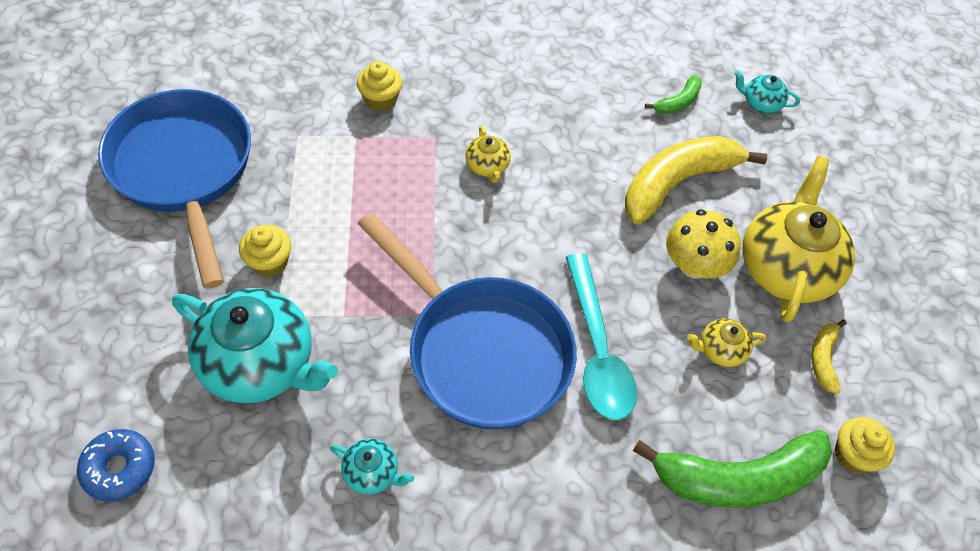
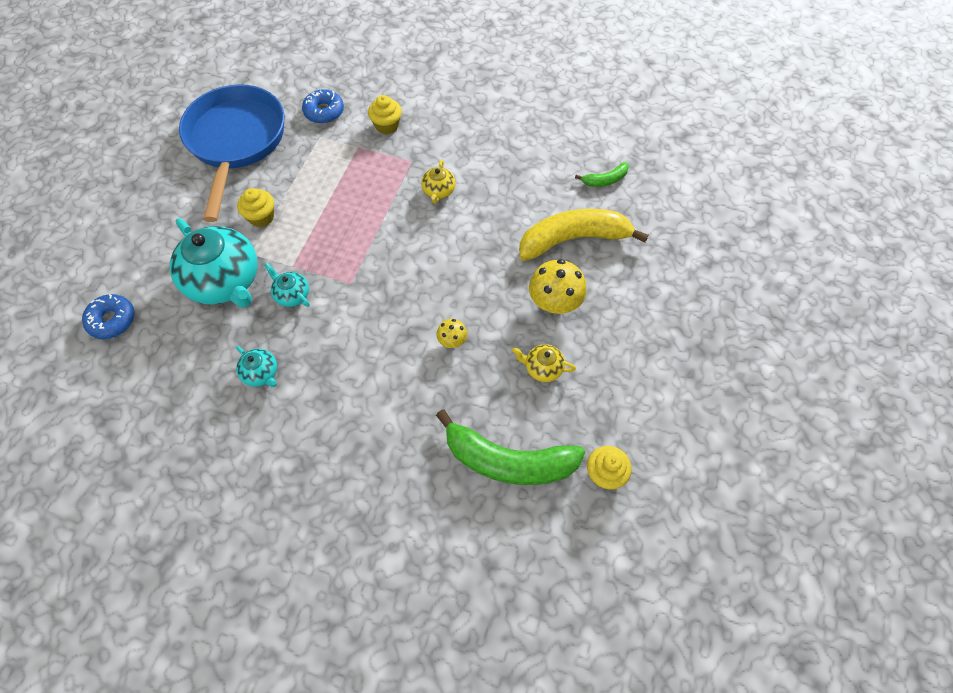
camera: 25 degrees right, 5 degrees up
blue pan [357,212,577,429] -> none
turquoise spoon [566,253,637,420] -> yellow mushroom [437,319,467,348]
turquoise teapot [734,70,800,113] -> turquoise teapot moved to [264,263,310,307]
yellow teapot [742,156,855,322] -> none
yellow banana [812,320,847,394] -> none
none -> blue donut [302,89,344,124]

